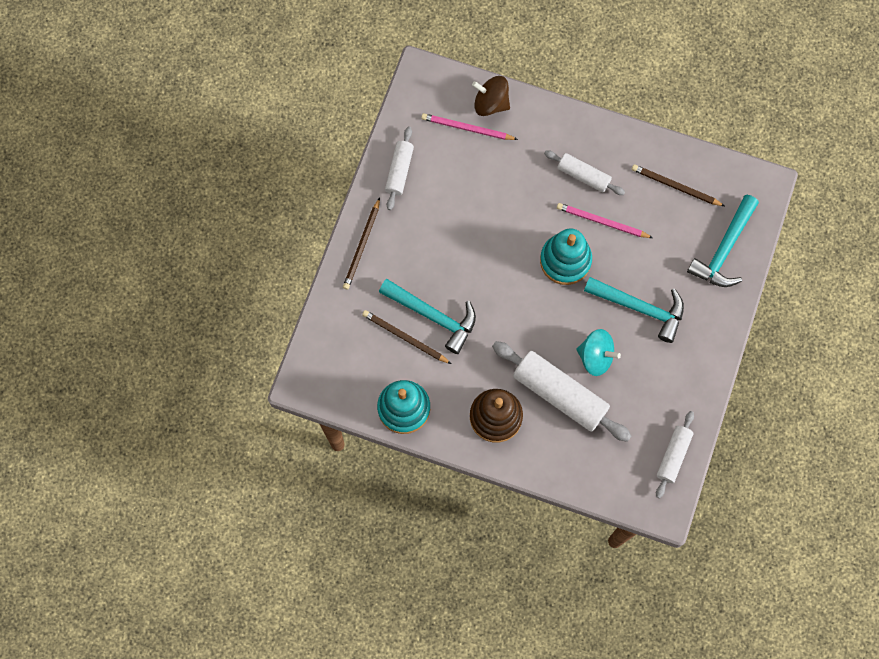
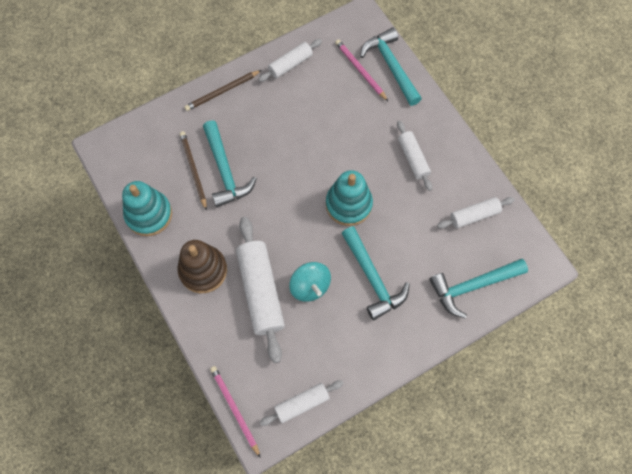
camera: 40 degrees right, 5 degrees down
brown spinning top [472,76,510,116] -> turquoise hammer [360,28,422,106]
pink pencil [557,203,653,238] -> pink pencil moved to [210,366,261,458]
brown pencil [632,164,725,206] -> white rolling pin [437,197,515,229]

